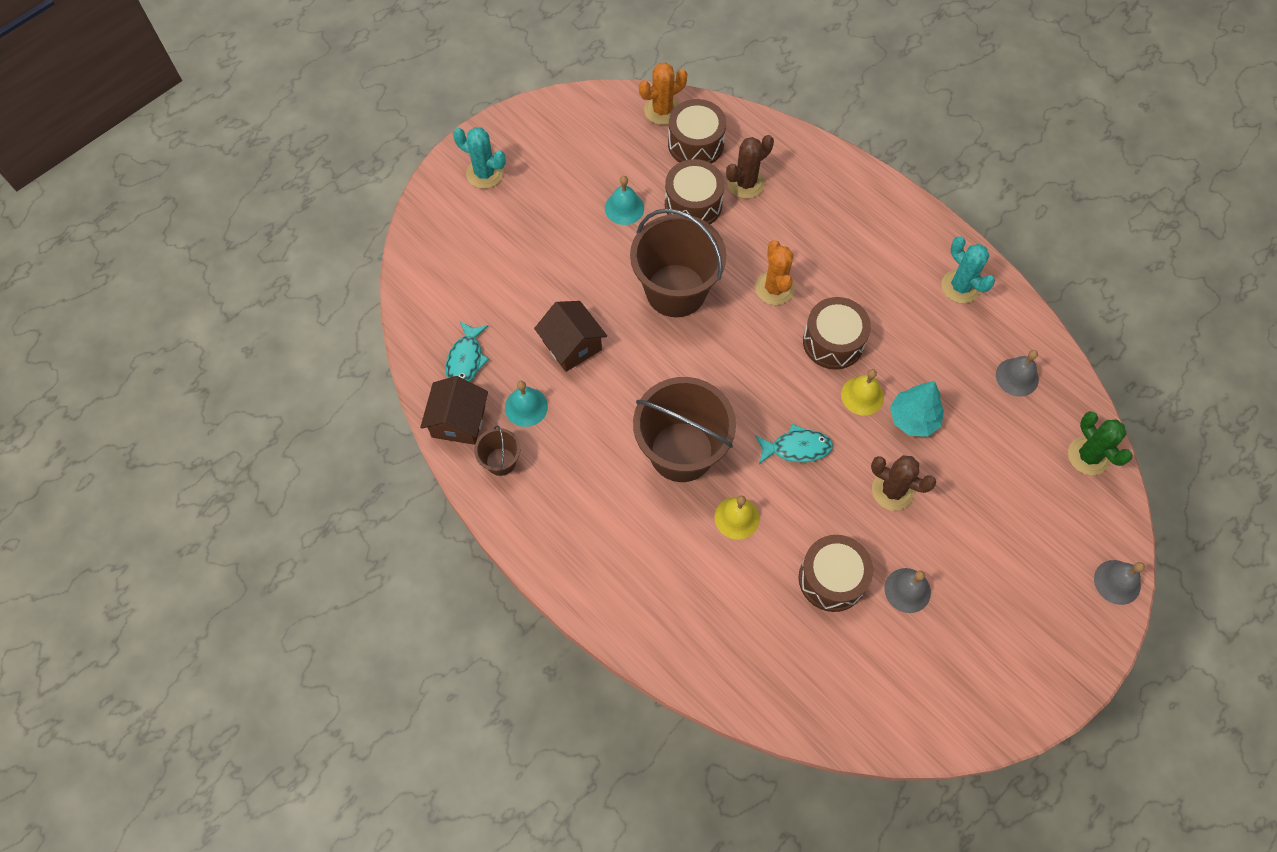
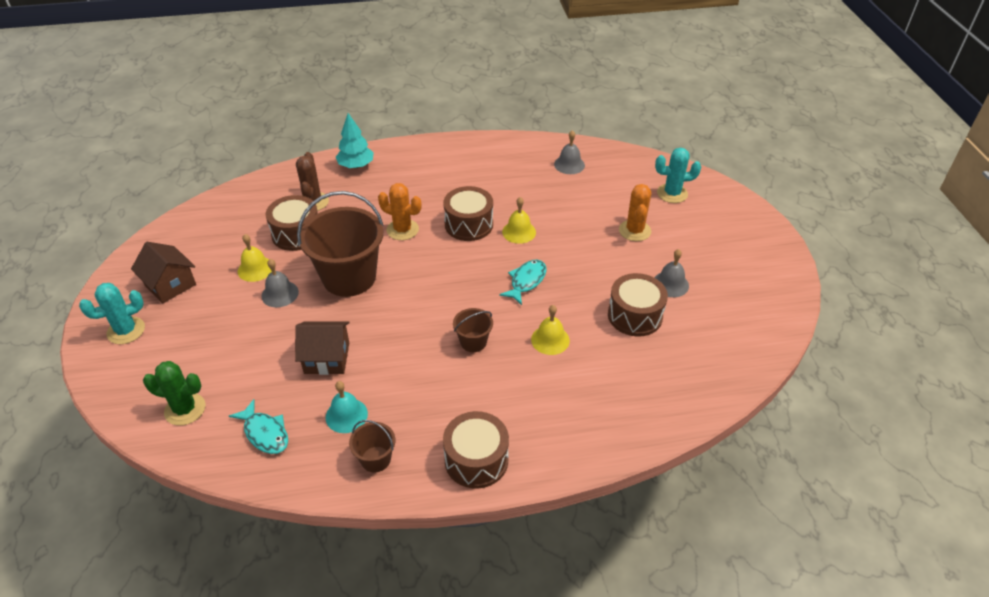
camera: 55 degrees left, 20 degrees down
brown house [420,376,488,445] -> brown house moved to [131,242,196,304]
turquoise bell [605,176,644,225] -> yellow bell [238,234,272,282]
brown bucket [633,377,736,482] -> brown bucket [453,308,493,352], size x0.46
orange cactus [639,62,687,125] -> orange cactus moved to [619,184,651,241]
brown drum [668,99,726,164] -> brown drum moved to [443,411,509,489]
brown cactus [871,455,936,511] -> none
turquoise tree [890,381,944,437] -> turquoise tree moved to [336,113,374,168]
turquoise cactus [941,236,995,304] -> turquoise cactus moved to [655,148,701,203]
green cactus [1068,411,1133,475] -> green cactus moved to [143,361,205,426]
grey bell [1094,560,1145,605] -> grey bell moved to [261,259,299,307]

